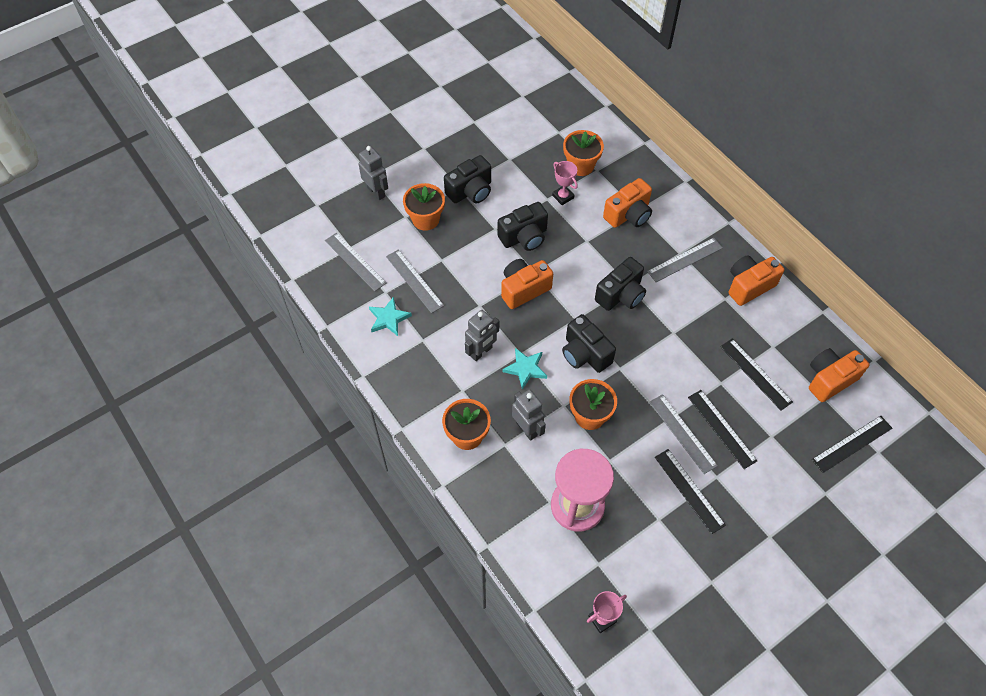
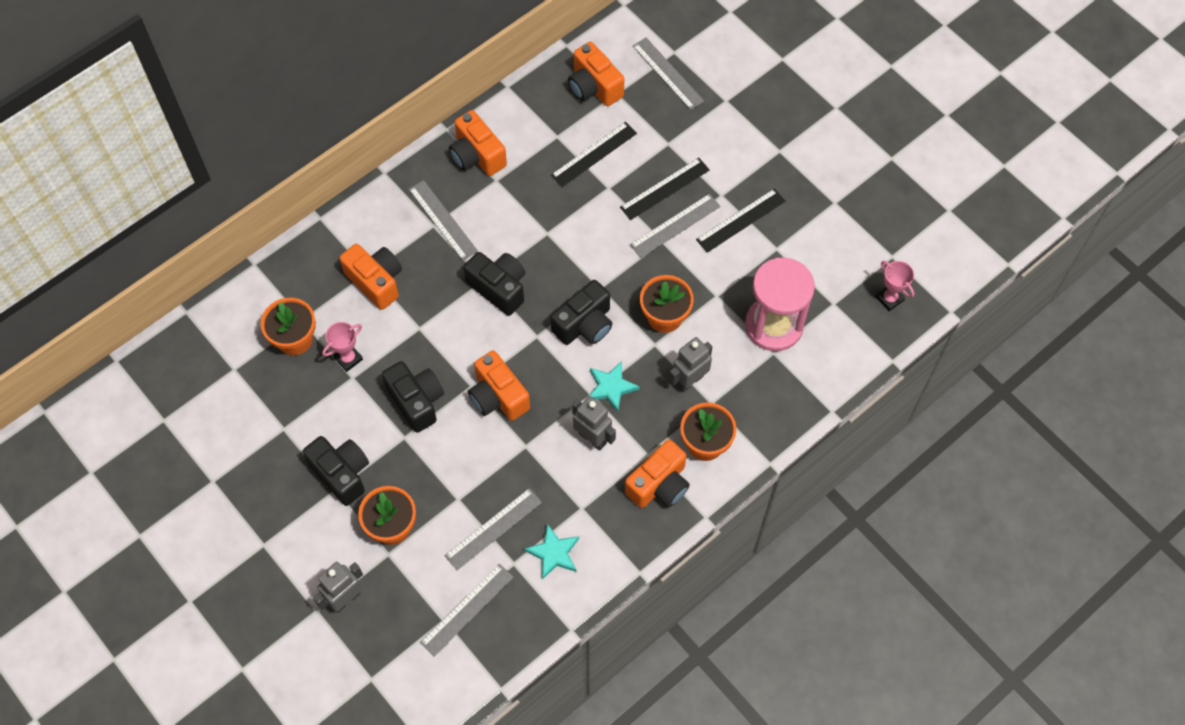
camera: 95 degrees left, 5 degrees up
black ruler [812,416,892,473] -> grey ruler [633,38,704,110]
none -> orange camera [625,439,690,508]

